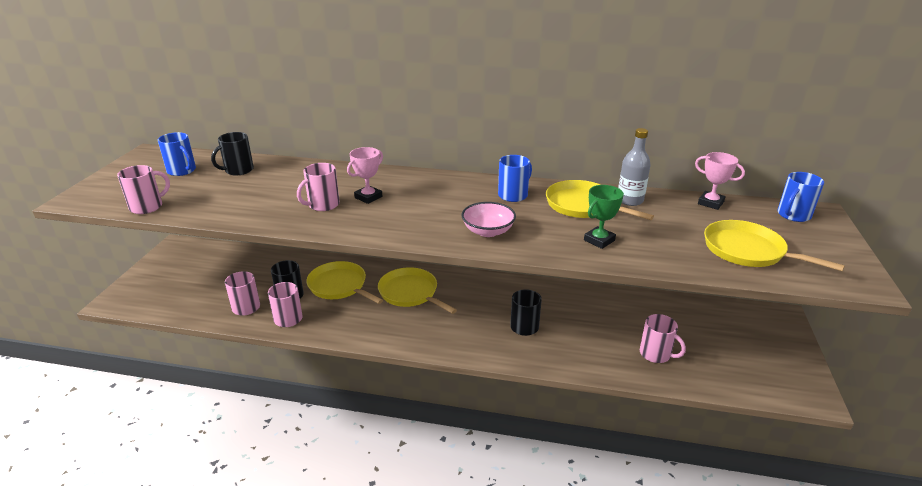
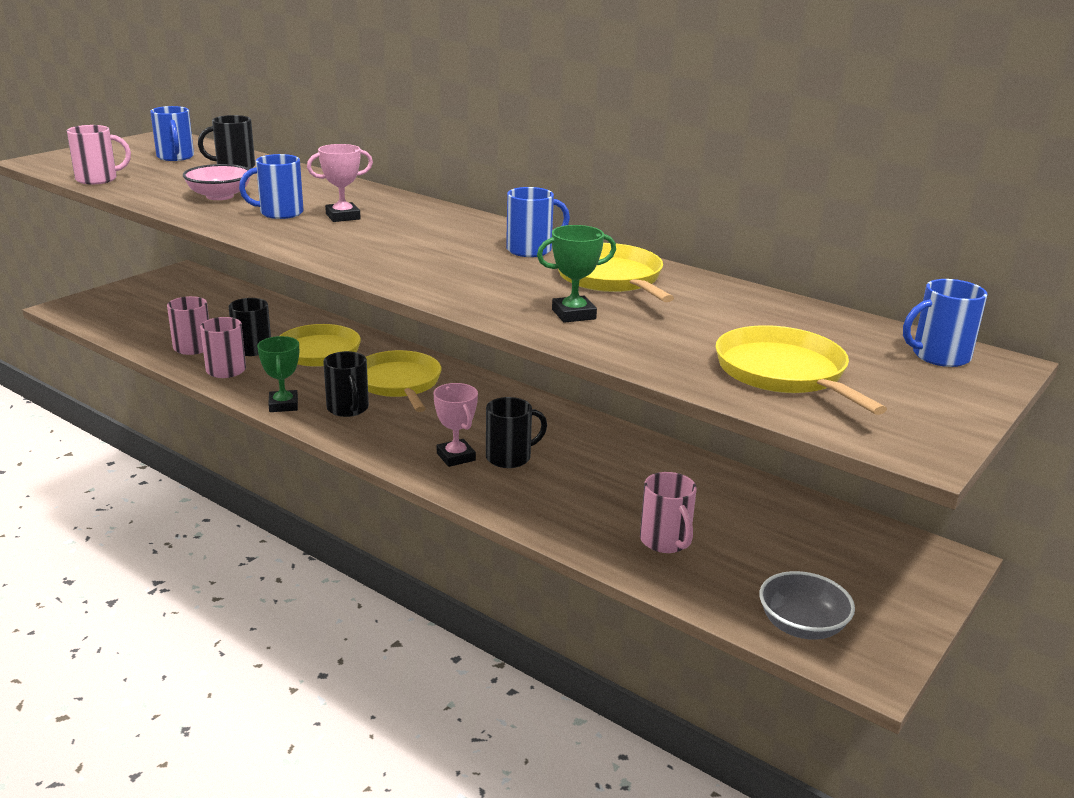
camera: 25 degrees right, 5 degrees down
pink mug [297,163,340,211] -> blue mug [239,154,304,219]
pink bowl [461,202,516,237] -> pink bowl moved to [183,164,251,200]
grey bottle [618,128,651,206] -> none
pink trophy [695,152,745,210] -> pink trophy moved to [433,383,478,467]
none -> green trophy [257,336,299,412]
none -> black mug [323,351,369,417]
none -> grey bowl [759,571,855,640]

